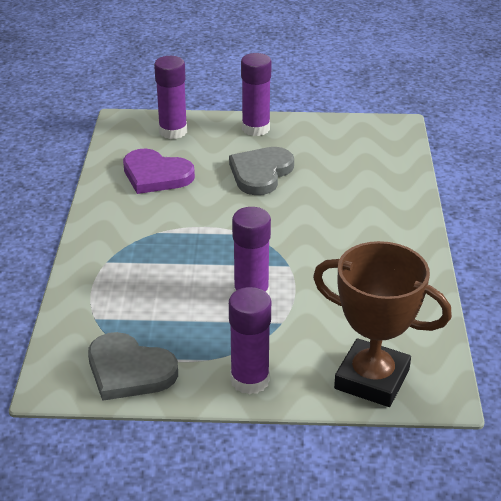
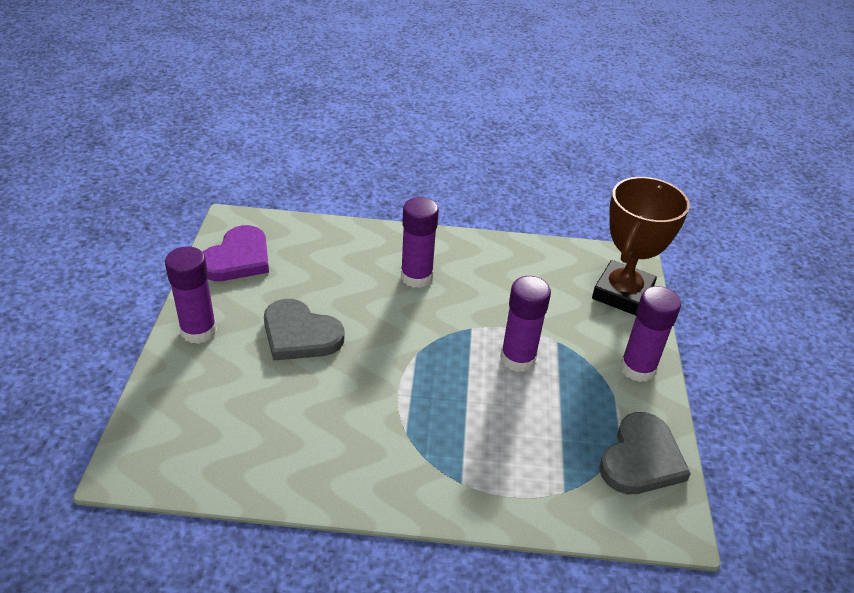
camera: 90 degrees left, 5 degrees up
purple heart [123,149,195,194] -> purple heart moved to [203,225,269,281]
purple glue stick [154,56,187,139] -> purple glue stick moved to [401,197,439,288]

